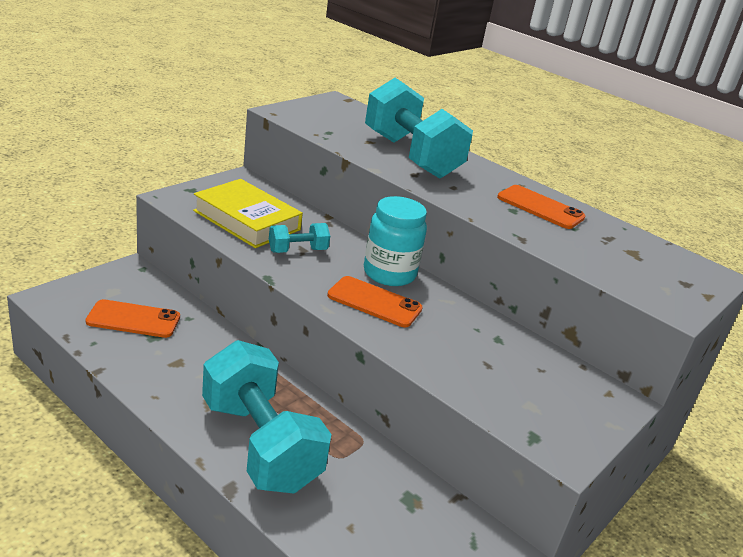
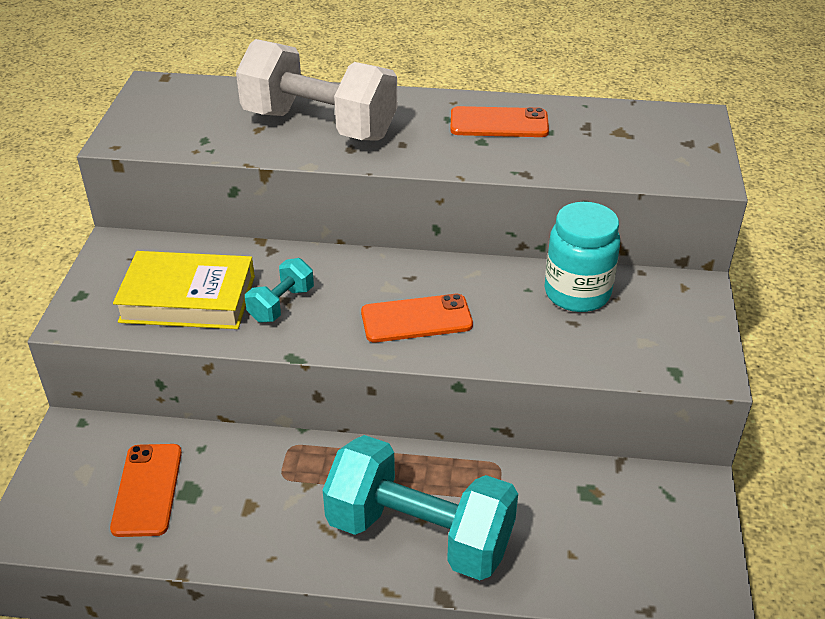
camera: 30 degrees left, 10 degrees up
orange phone [86,299,180,338] -> orange phone turned 60 degrees counterclockwise [110,444,182,537]
turquoise jar [364,196,427,286] -> turquoise jar moved to [544,202,620,312]
turquoise dumbbell [365,78,473,179] -> white dumbbell [236,39,397,141]

